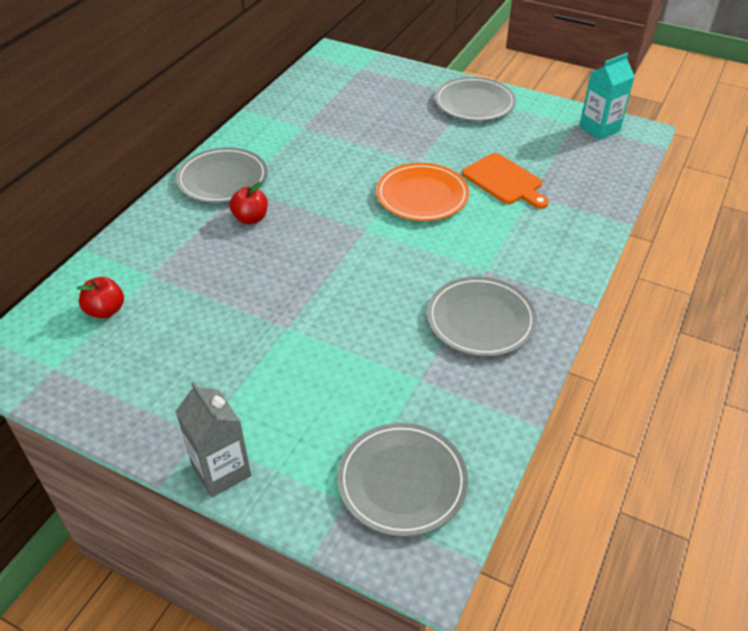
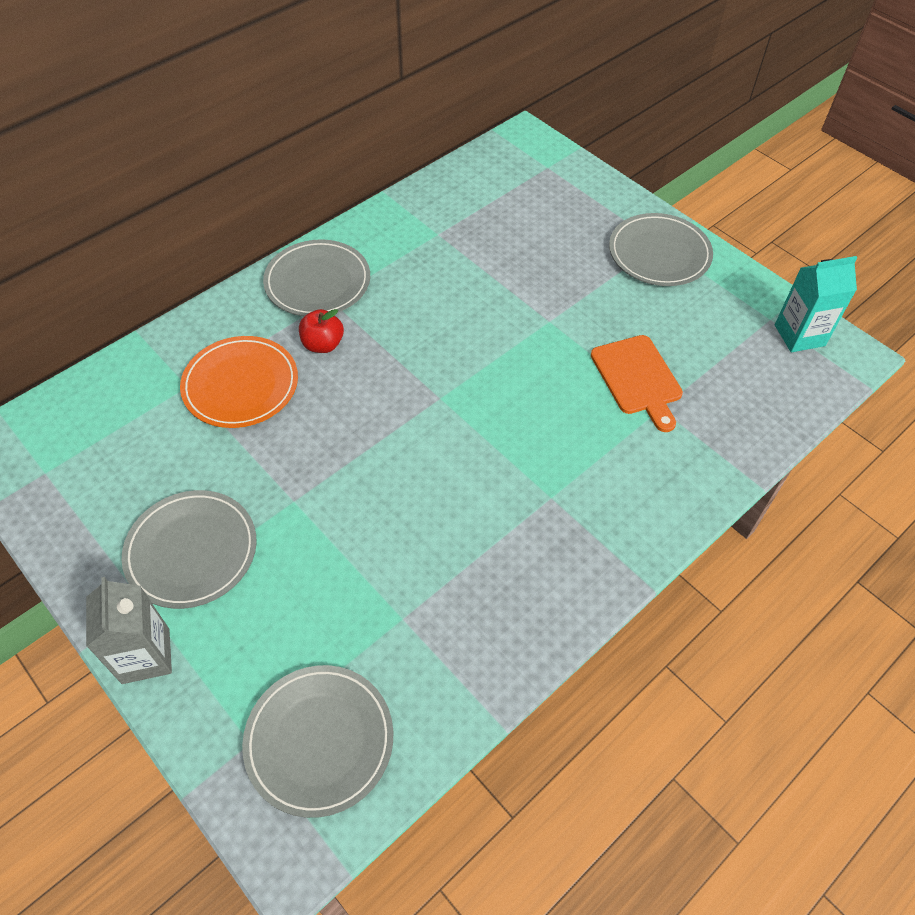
camera: 20 degrees right, 10 degrees up
red apple [76,277,124,319] -> none
orange plate [376,163,469,221] -> orange plate moved to [180,336,298,428]
grey plate [427,277,537,357] -> grey plate moved to [122,490,257,609]

